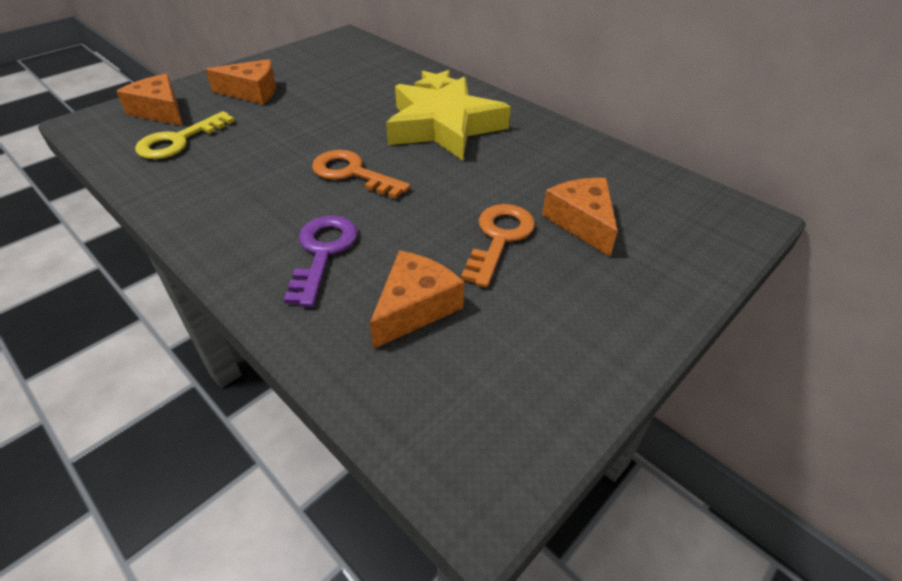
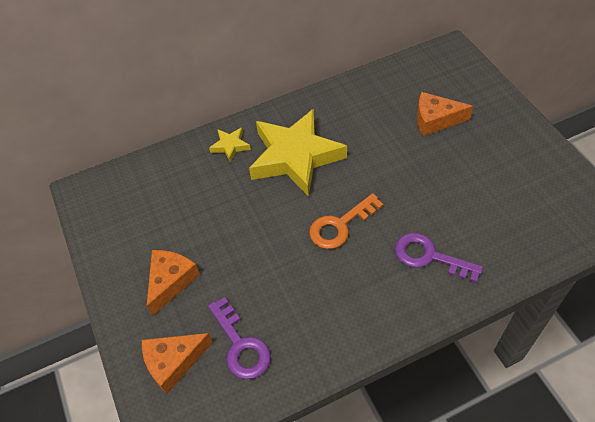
camera: 65 degrees left, 10 degrees up
yellow key [135,111,235,159] -> purple key [208,297,271,379]
orange cheese [370,251,464,349] -> none
orange key [461,204,535,288] -> none

